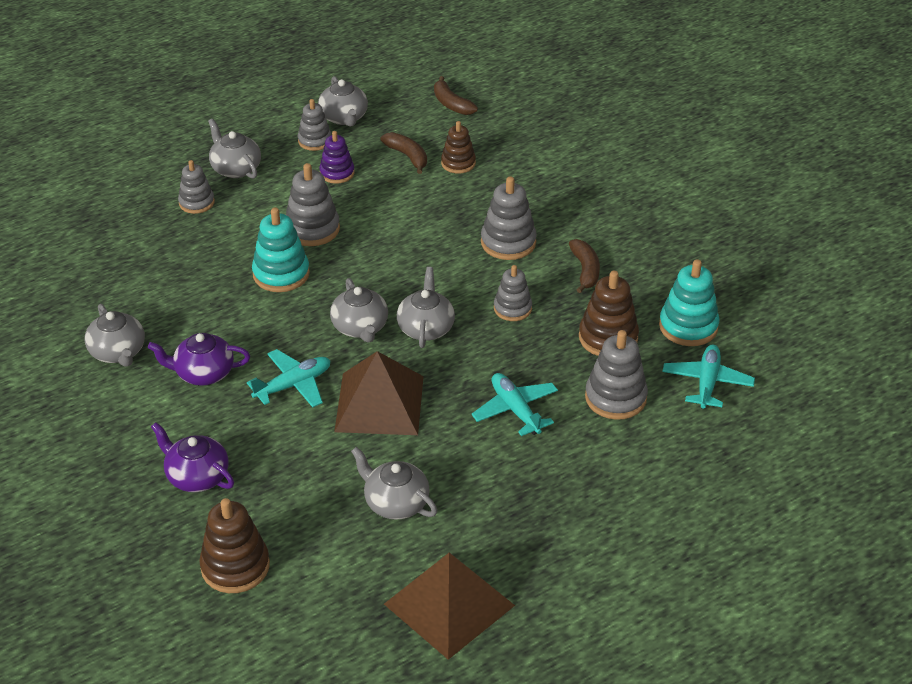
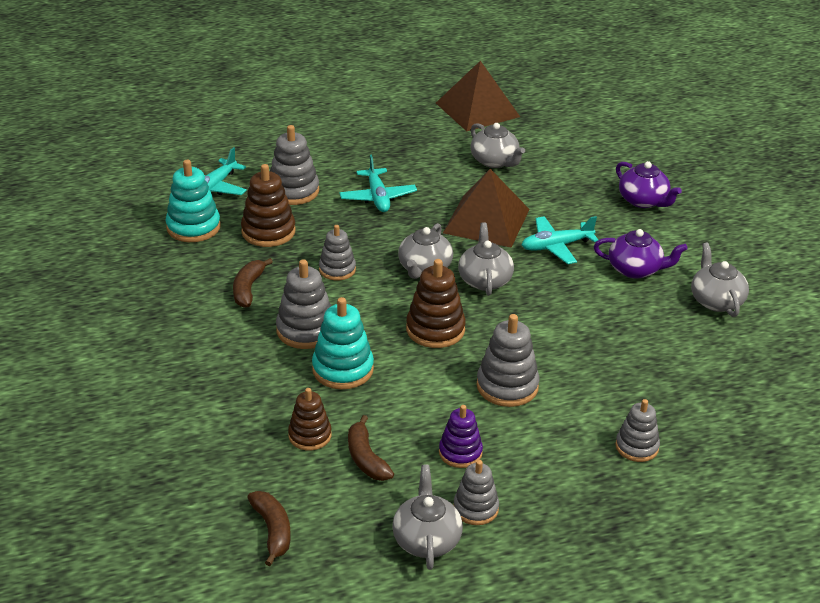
camera: 165 degrees left, 5 degrees down
brown stacking toy [199,498,270,593] -> brown stacking toy moved to [406,259,466,348]
grey teapot [208,119,261,179] -> none
turquoise stacking toy [252,208,310,292] -> turquoise stacking toy moved to [312,297,374,390]

